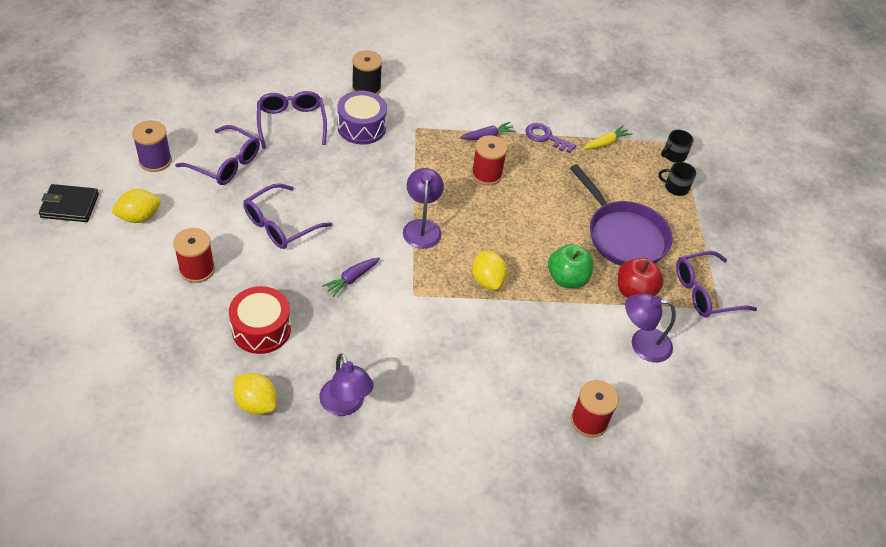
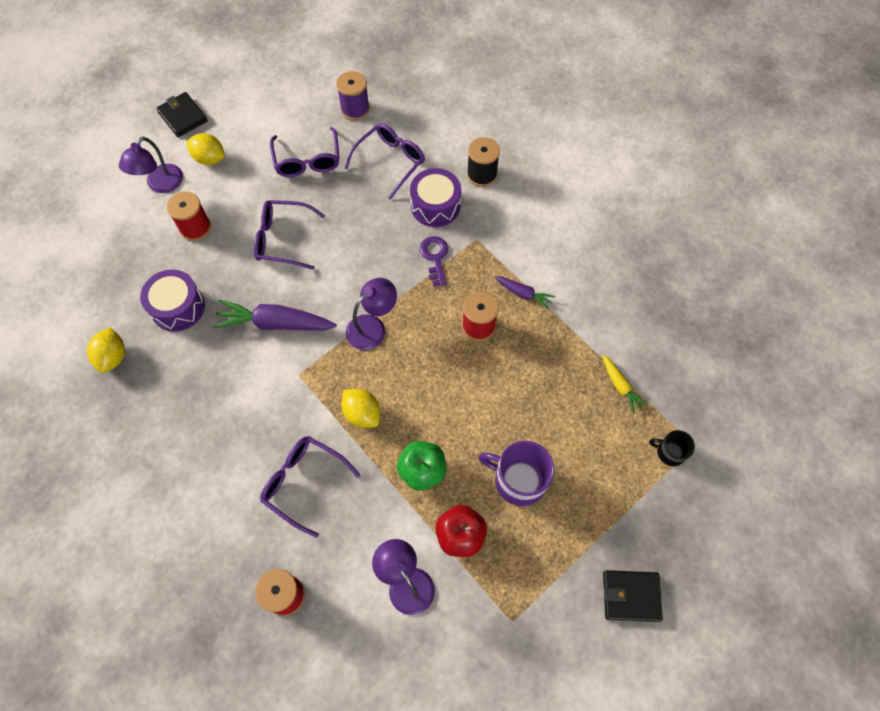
camera: 55 degrees right, 15 degrees up
purple spool [132,120,172,172] -> purple spool moved to [336,71,370,120]
red drum [229,286,291,354] -> purple drum [140,270,205,332]
purple lamp [319,353,374,416] -> purple lamp moved to [119,137,183,193]
purple carrot [322,257,380,297] -> purple carrot [213,299,337,330], size x1.87
yellow lemon [472,251,507,290] -> yellow lemon turned 75 degrees counterclockwise [341,389,380,428]
purple key [525,123,576,153] -> purple key moved to [420,236,448,286]
purple pan [570,164,673,266] -> purple mug [479,441,554,506]
yellow carrot [583,125,633,149] -> yellow carrot turned 45 degrees clockwise [602,354,648,414]
black mug [658,162,696,196] -> none
purple glasses [676,251,757,318] -> purple glasses moved to [260,436,360,538]
none -> black wallet [603,570,663,622]

